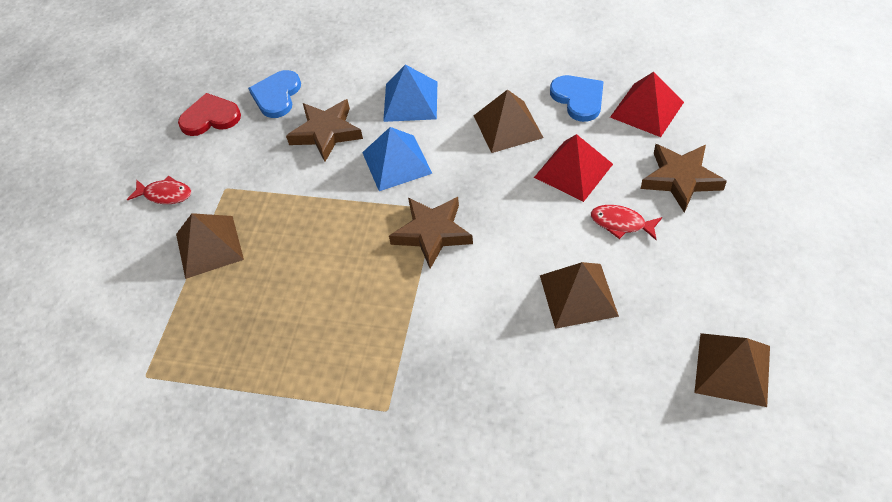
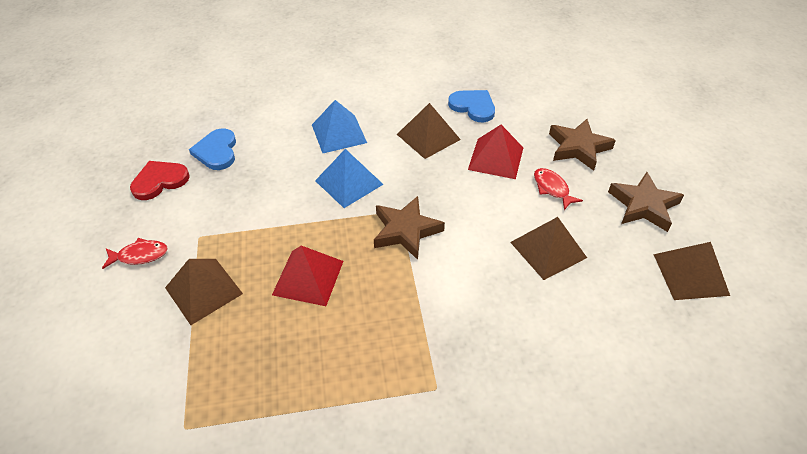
camera: 25 degrees left, 5 degrees down
brown star [286,99,363,162] -> brown star moved to [608,172,684,232]
red fish [591,205,662,240] -> red fish turned 60 degrees clockwise [534,168,583,210]
red pyramid [610,72,684,137] -> red pyramid moved to [272,246,343,306]

